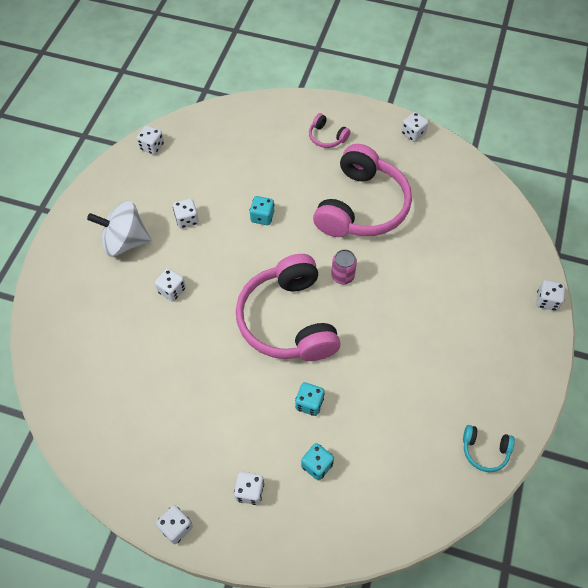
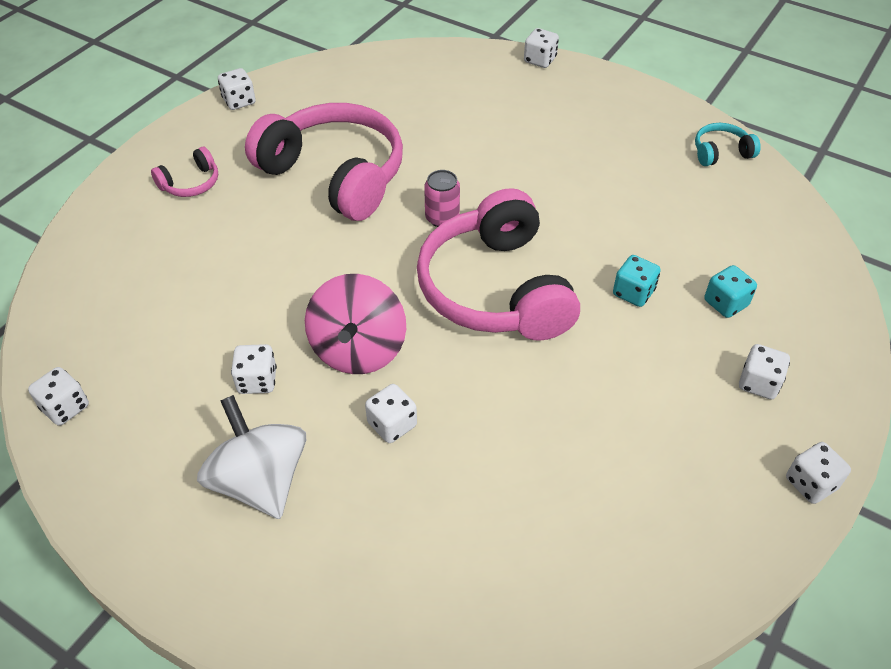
camera: 75 degrees left, 10 degrees down
white spinning top [87,200,151,257] -> white spinning top turned 135 degrees clockwise [197,395,306,519]
pink headphones [236,254,341,361] -> pink headphones turned 75 degrees clockwise [417,188,580,341]
turquoise dice [250,196,274,225] -> none
turquoise headphones [463,425,515,472] -> turquoise headphones turned 135 degrees counterclockwise [695,123,761,166]
none -> pink spinning top [305,274,406,374]

